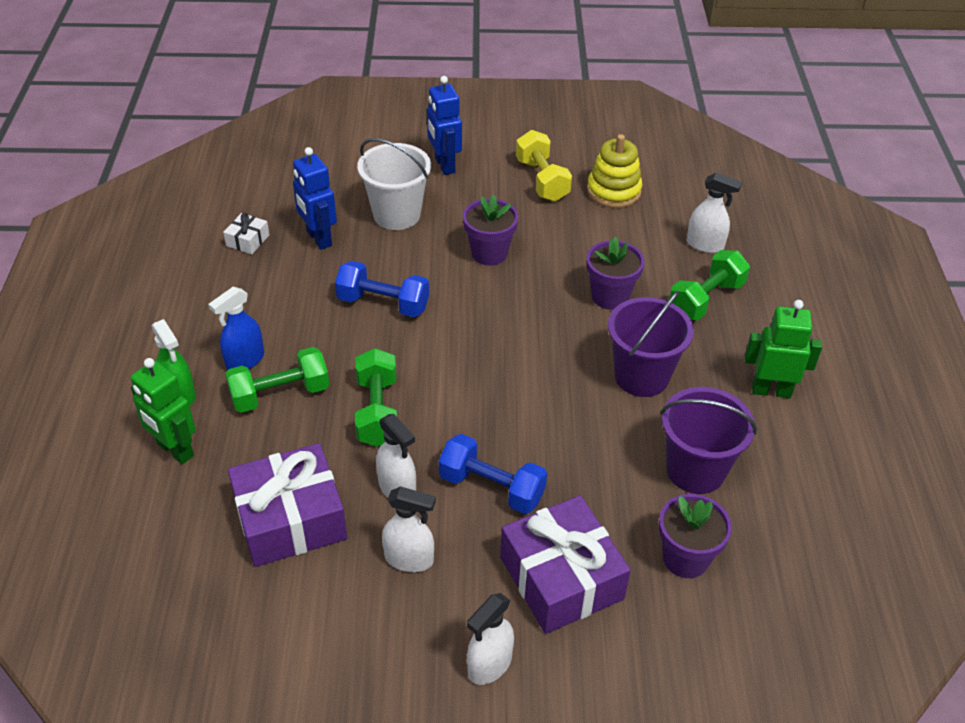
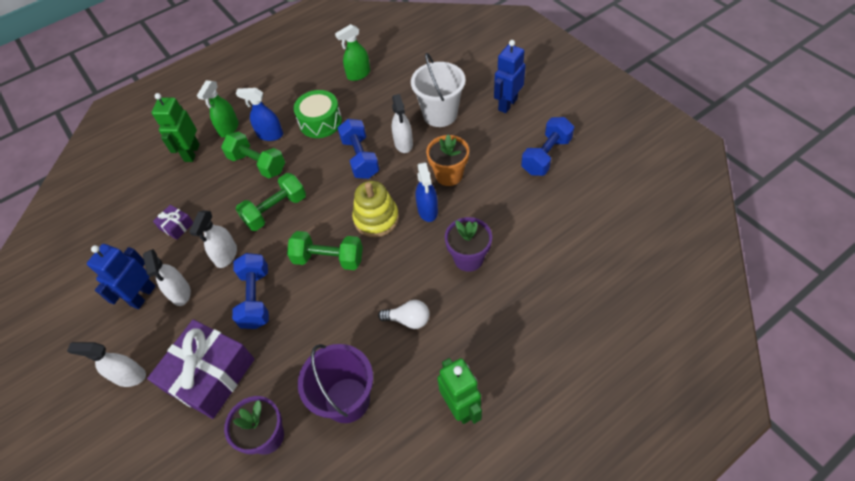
camera: 60 degrees right, 10 degrees up
white gift [223,213,269,254] -> green spray bottle [335,24,370,81]
purple gift [228,443,347,567] -> purple gift [153,205,193,240], size x0.45
blue robot [293,147,337,250] -> blue robot moved to [87,244,156,309]
purple flower pot [463,195,518,266] -> orange flower pot [426,134,469,186]
yellow dumbbell [516,130,572,201] -> blue dumbbell [521,117,575,176]
yellow stacking toy [587,134,643,208] -> yellow stacking toy moved to [352,181,399,237]
purple bucket [608,291,694,397] -> white light bulb [378,300,430,329]
green dumbbell [669,250,750,321] -> green dumbbell moved to [287,231,363,270]
white spray bottle [687,172,742,253] -> white spray bottle moved to [392,94,413,153]
none -> green drum [293,90,342,138]
none -> blue spray bottle [416,162,438,222]

